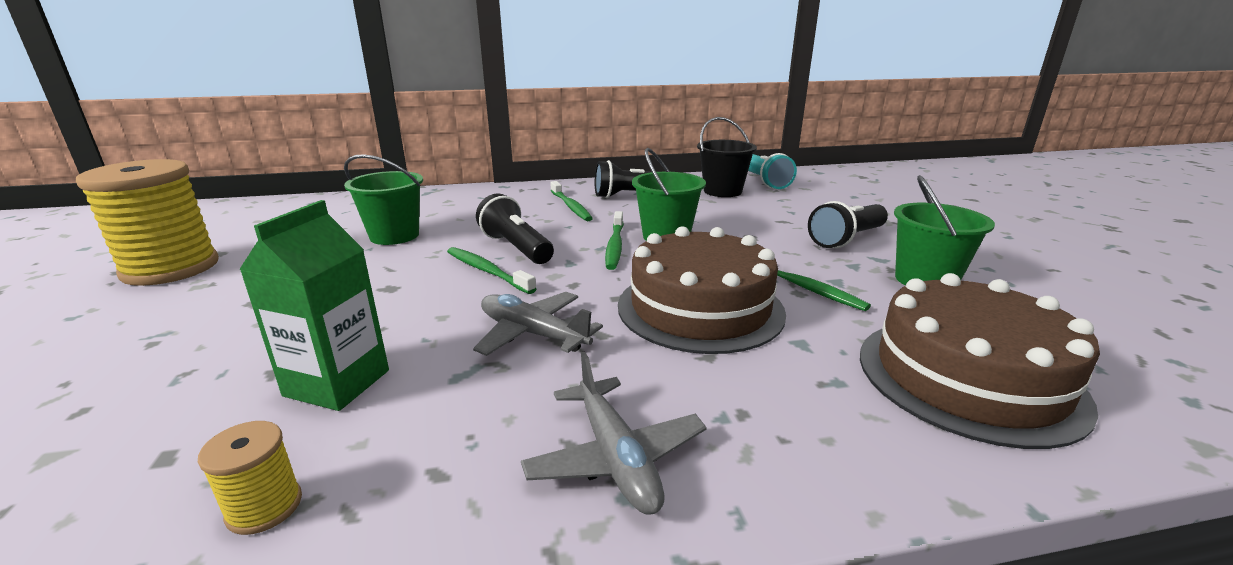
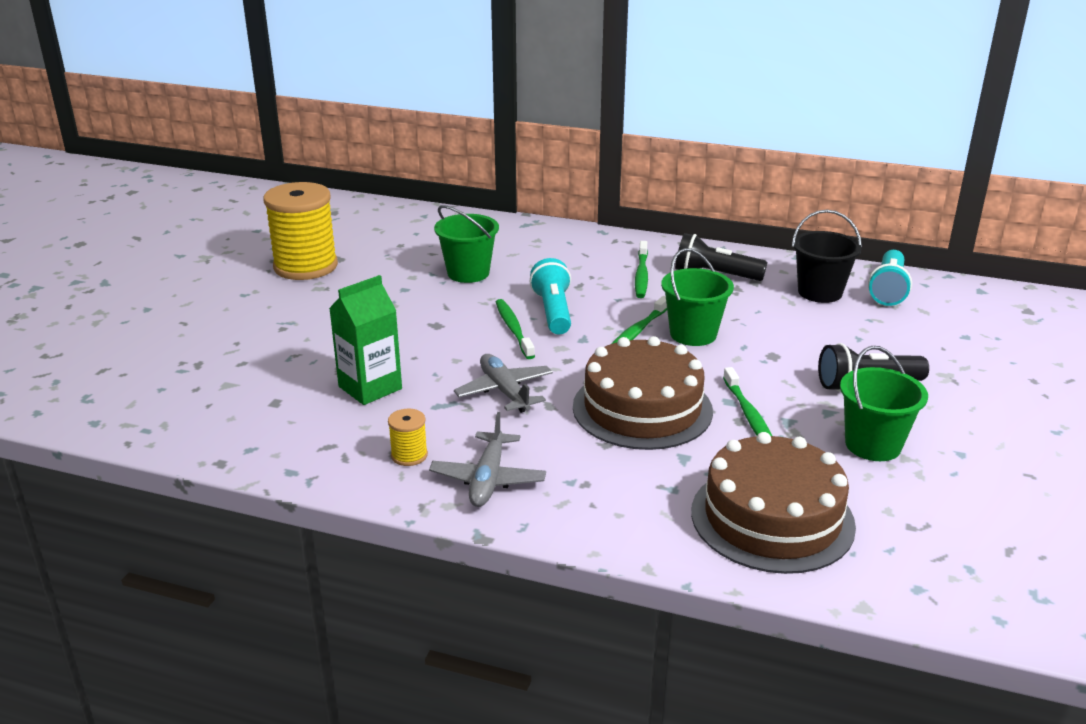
camera: 30 degrees right, 5 degrees up
yellow spool [198,421,302,535] -> yellow spool moved to [388,409,428,466]
black flashlight [476,193,554,264] -> turquoise flashlight [529,258,571,335]

